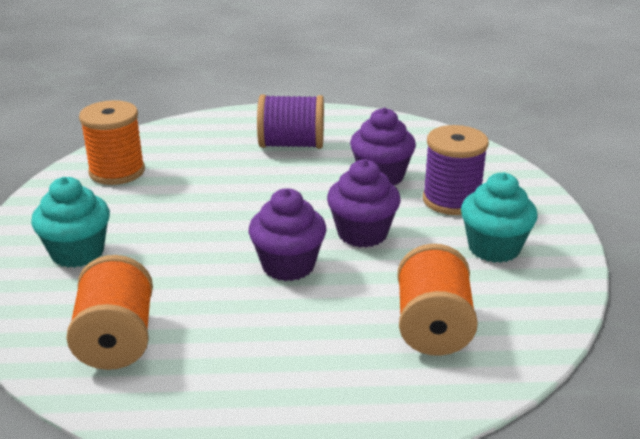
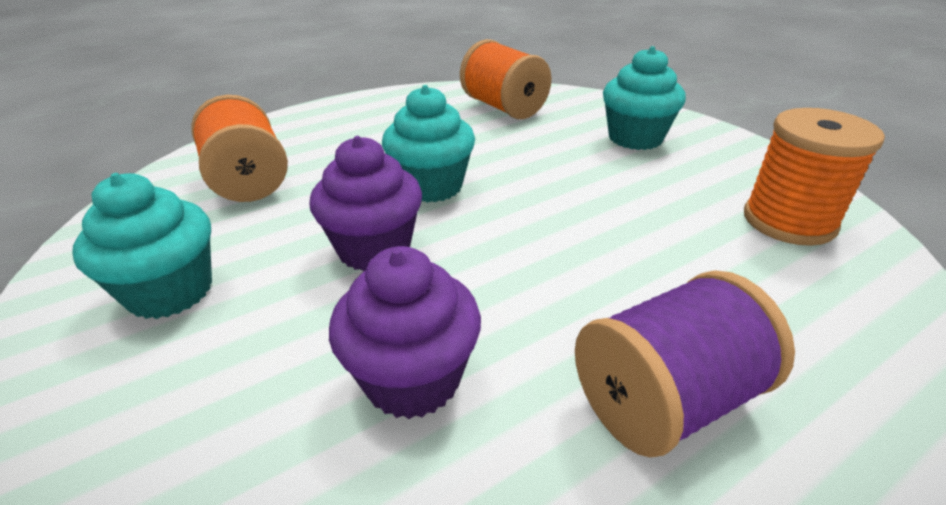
camera: 150 degrees right, 5 degrees up
purple cupcake [249,188,326,281] -> turquoise cupcake [382,85,475,203]
purple spool [423,125,489,215] -> none

